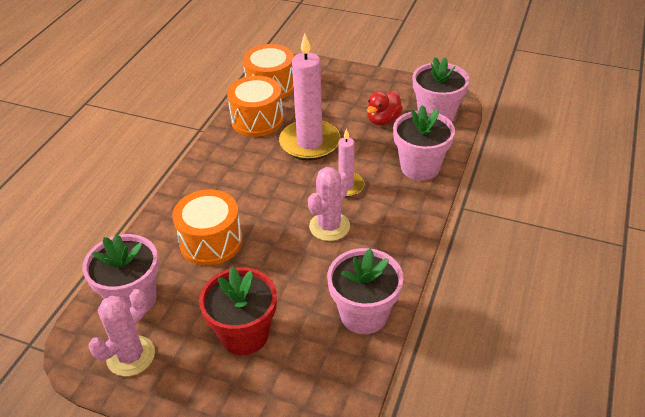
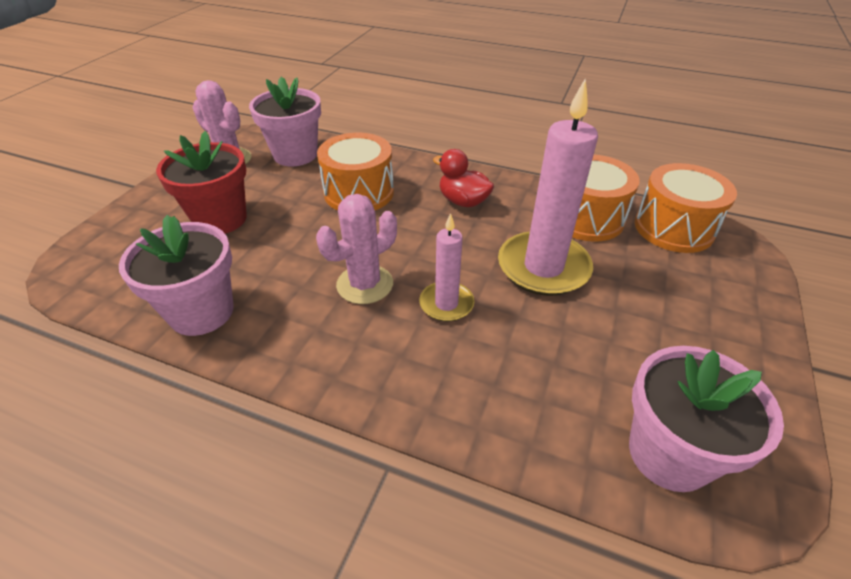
camera: 90 degrees right, 0 degrees up
pink cactus [308,167,350,241] -> pink cactus turned 75 degrees counterclockwise [316,194,397,304]
red duck [367,91,403,125] -> red duck moved to [433,149,494,207]
pink flower pot [393,105,455,181] -> none

